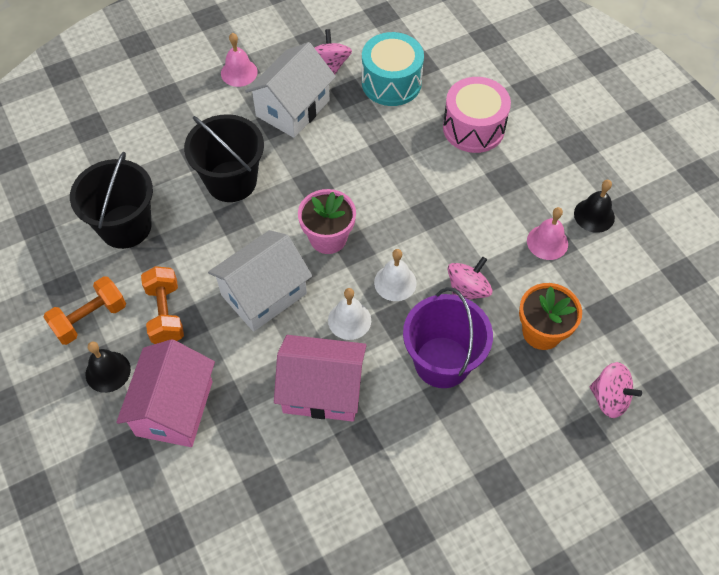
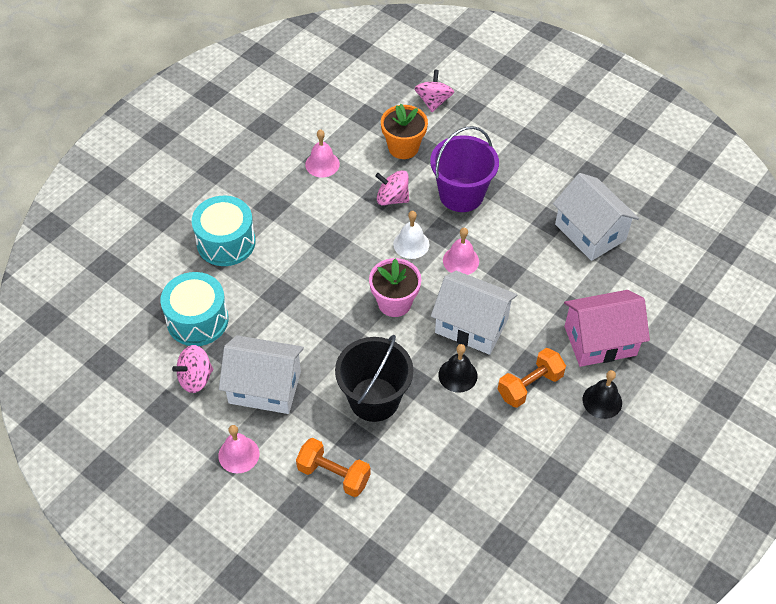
camera: 115 degrees left, 5 degrees down
orange dumbbell [44,276,126,345] -> orange dumbbell moved to [296,438,371,497]
black bucket [70,152,153,249] -> none
pink house [274,335,367,422] -> none
white bell [328,288,371,340] -> pink bell [443,228,479,275]
pink drum [443,77,511,153] -> turquoise drum [192,196,255,266]
black bell [574,180,615,233] -> black bell moved to [438,344,477,393]
none -> white house [553,173,639,261]

